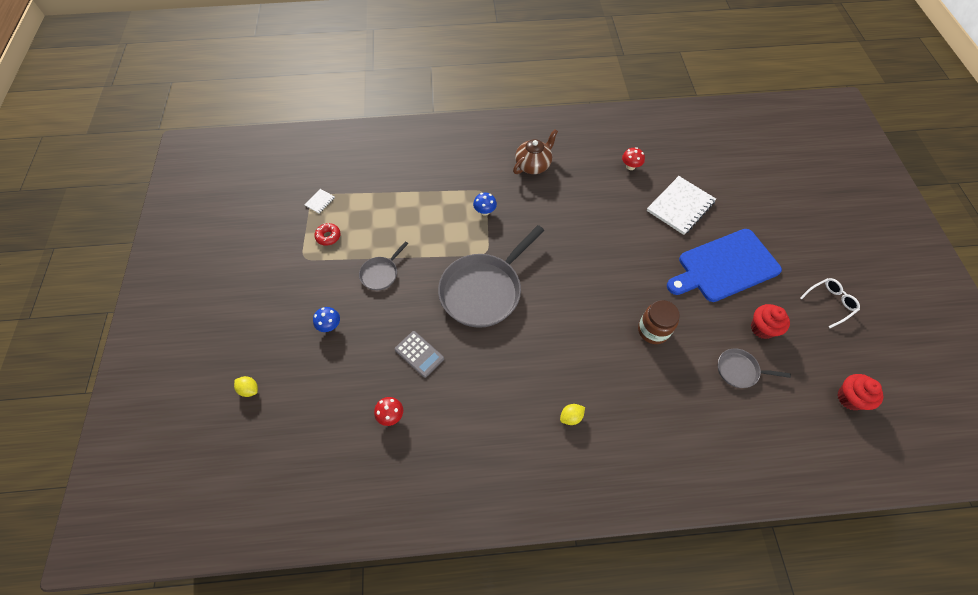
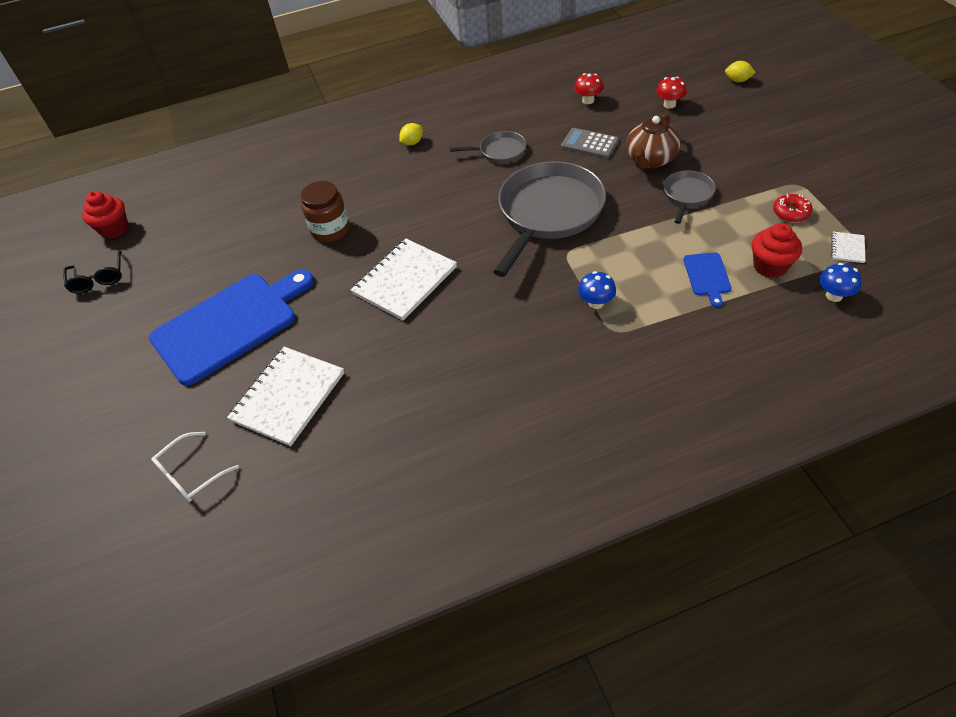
camera: 170 degrees right, 10 degrees down
blue mushroom [313,307,340,332] -> blue mushroom moved to [819,263,862,302]
brown teapot [513,129,558,174] -> brown teapot moved to [626,113,680,169]
red mushroom [622,147,645,170] -> red mushroom moved to [656,77,687,109]
grey pan [718,348,791,388] -> grey pan moved to [450,131,526,163]
red cupcake [751,304,790,339] -> red cupcake moved to [751,223,802,278]
white glasses [800,278,860,328] -> white glasses moved to [151,432,239,502]
none -> black glasses [63,251,122,294]
none -> white notebook [351,239,457,320]
none -> blue cutting board [684,253,732,307]

